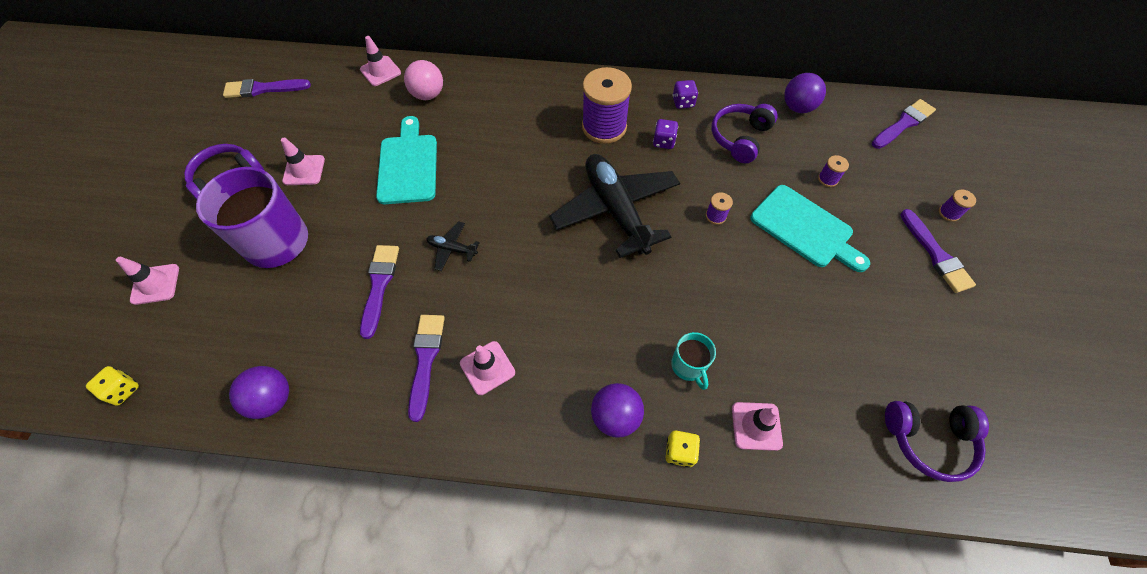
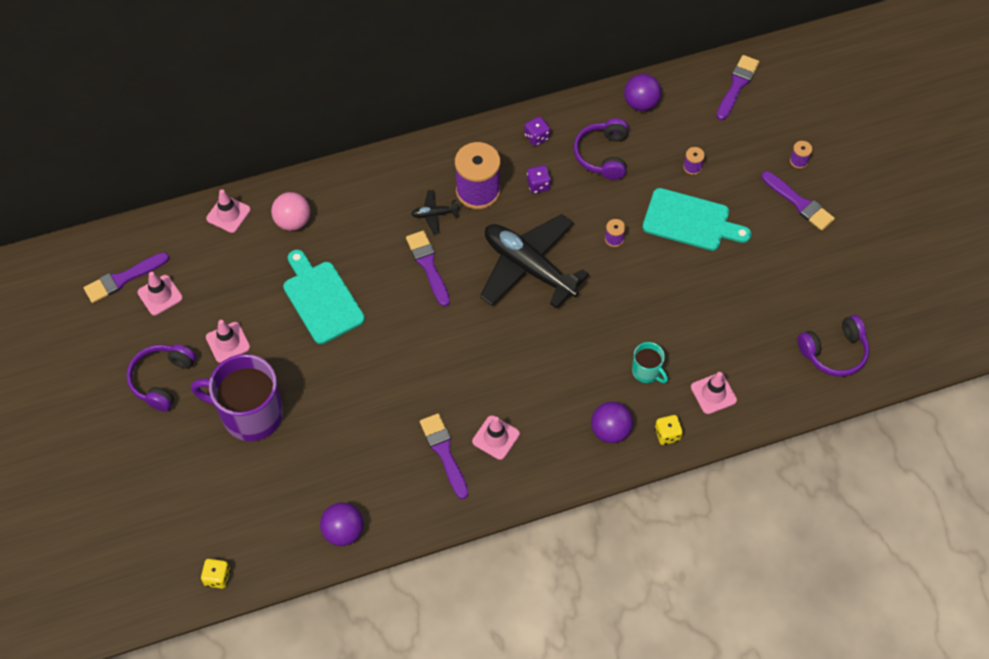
camera: 25 degrees left, 0 degrees up
pink traffic cone [116,257,179,305] -> pink traffic cone moved to [137,272,183,315]
purple brush [360,245,399,339] -> purple brush moved to [406,231,450,307]
black plane [426,221,480,271] -> black plane moved to [411,190,459,234]

